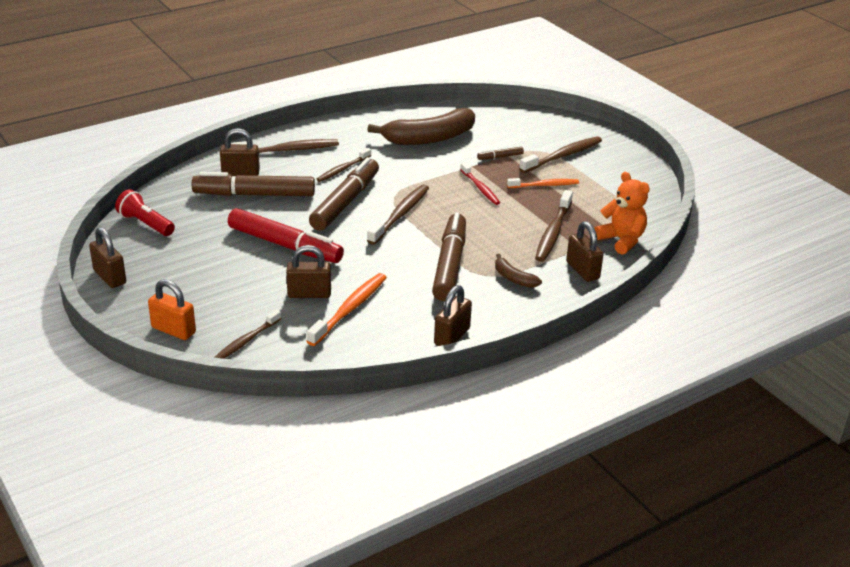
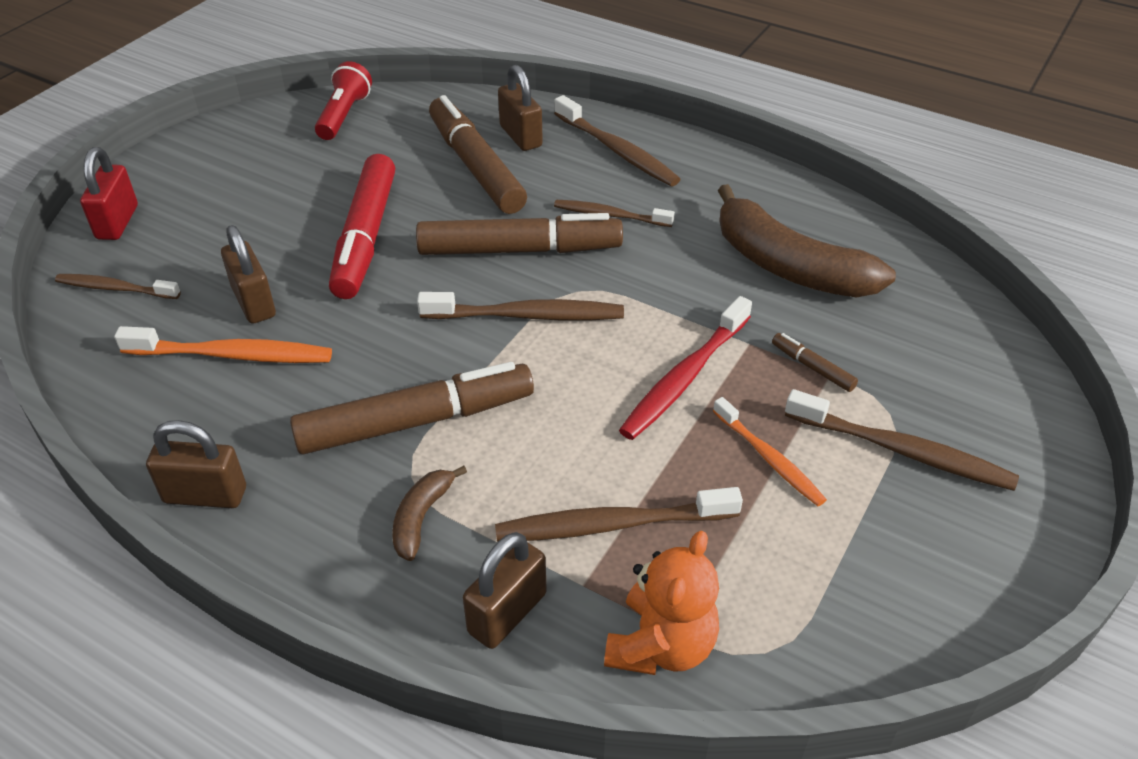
camera: 65 degrees right, 10 degrees up
brown padlock [89,227,126,288] -> none
orange padlock [148,279,196,340] -> red padlock [80,147,138,240]
red toothbrush [460,162,500,205] -> red toothbrush [619,296,752,440], size x1.52

